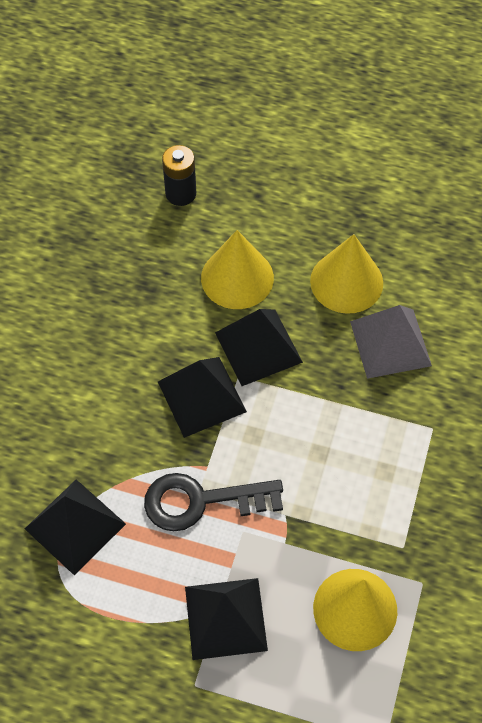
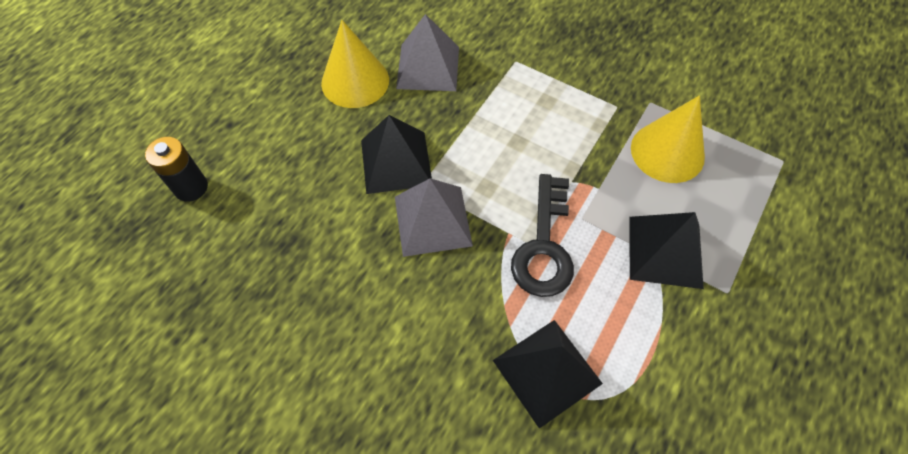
camera: 75 degrees left, 0 degrees up
black pyramid [158,357,247,438] -> grey pyramid [395,178,473,257]
yellow cone [201,230,274,309] -> none

